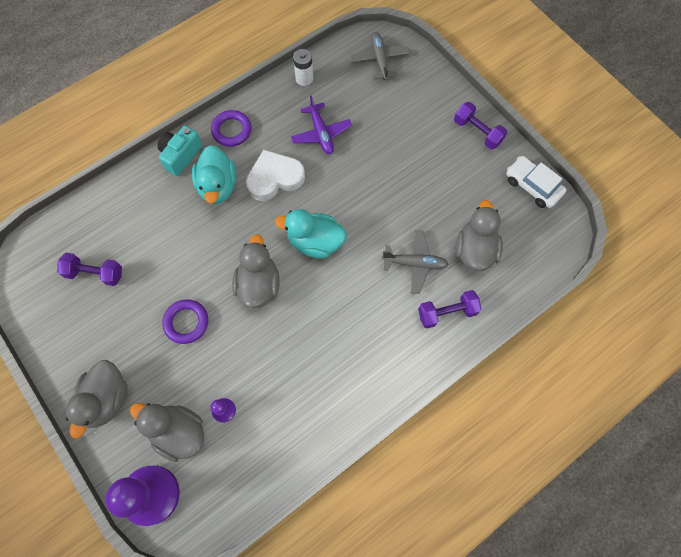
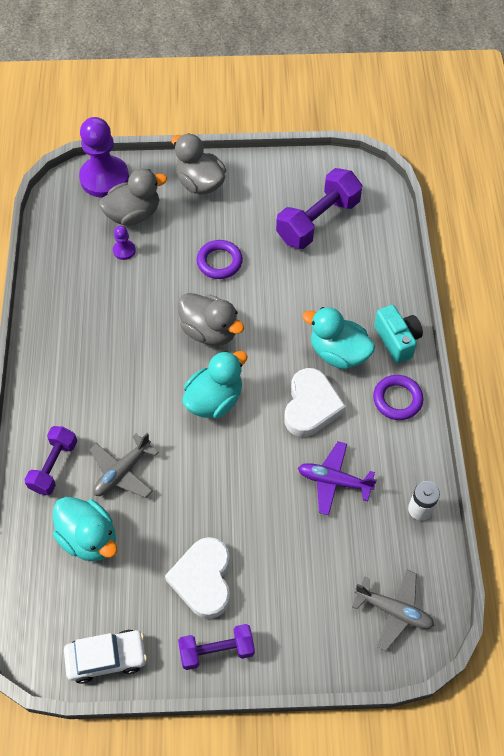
camera: 125 degrees right, 10 degrees down
purple dumbbell [57,253,122,286] -> purple dumbbell [276,168,363,249], size x1.60
grey duck [456,200,503,271] -> turquoise duck [53,497,117,561]
none -> white heart [165,537,230,619]

